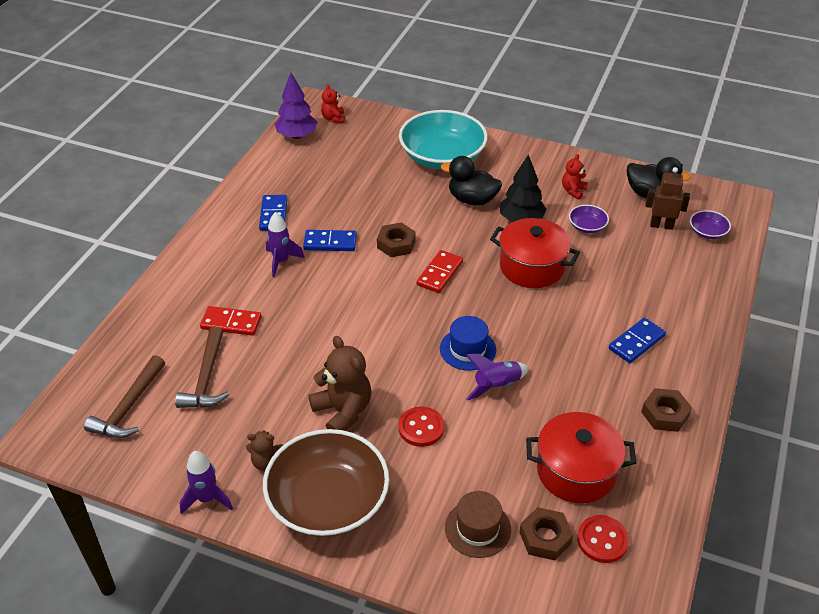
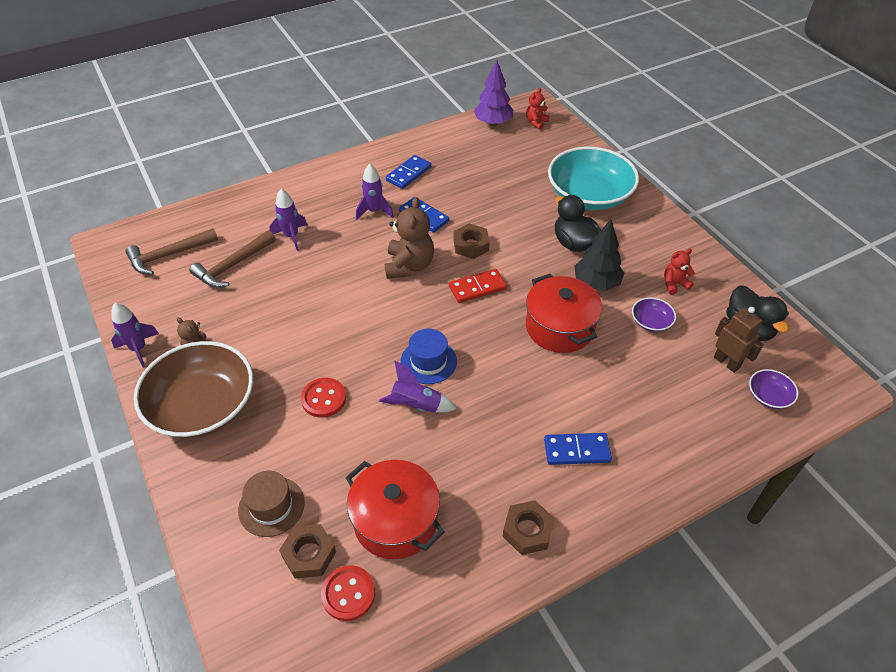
camera: 40 degrees right, 5 degrees up
red domino [200,306,262,336] -> purple rocket [269,189,308,251]
brown teddy bear [309,336,371,431] -> brown teddy bear moved to [385,197,434,279]

